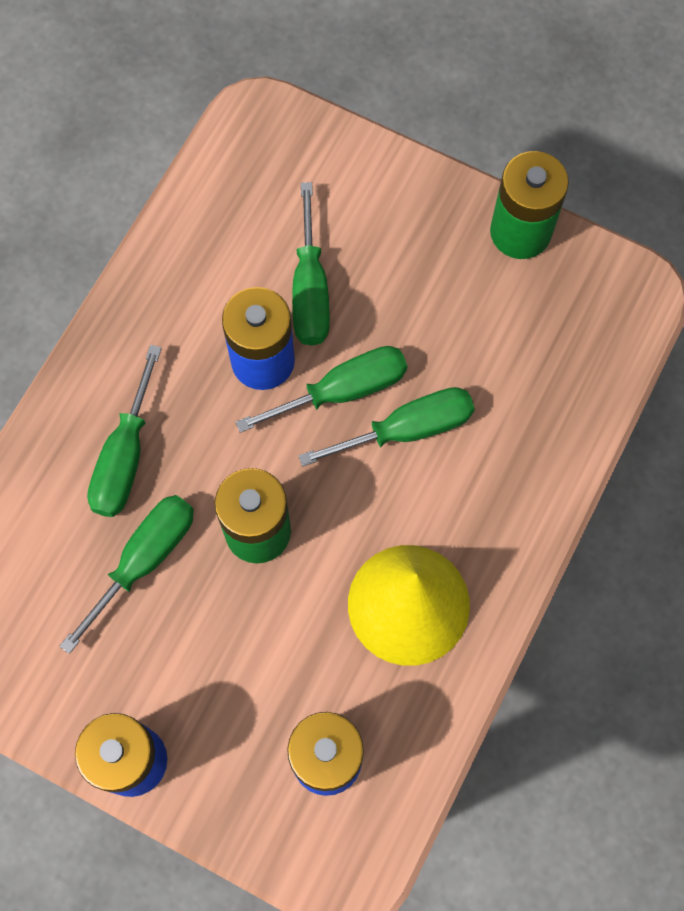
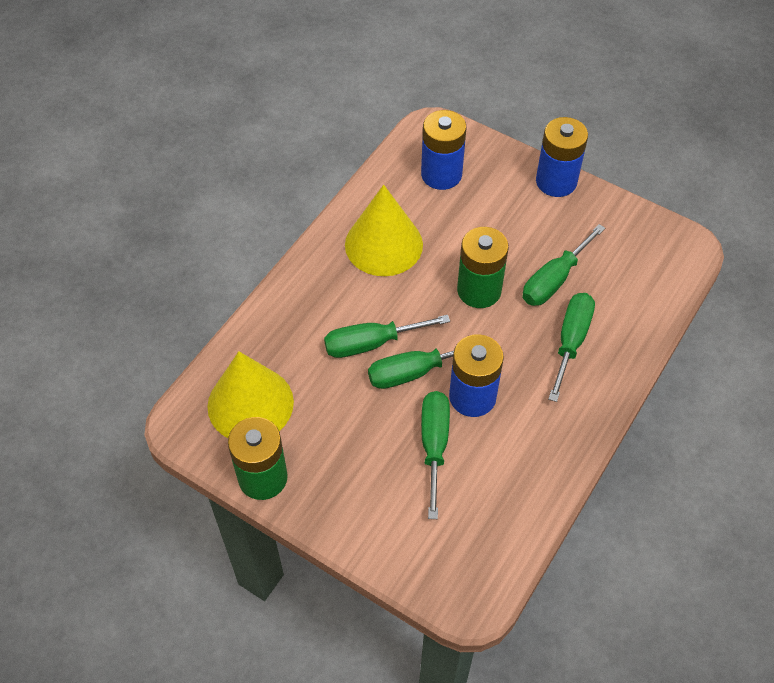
camera: 175 degrees left, 15 degrees down
none -> yellow cone [207,351,294,438]

